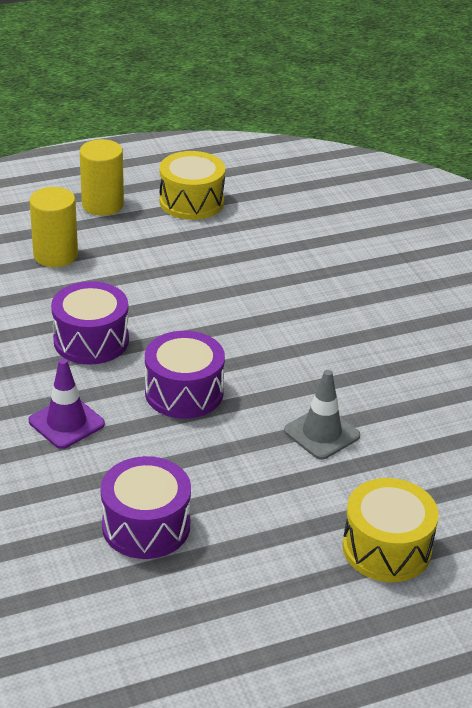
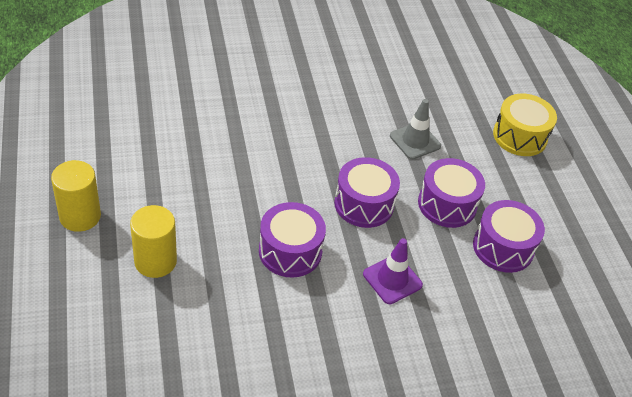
camera: 85 degrees left, 10 degrees up
yellow drum [159,151,225,220] -> none
none -> purple drum [418,158,485,228]

